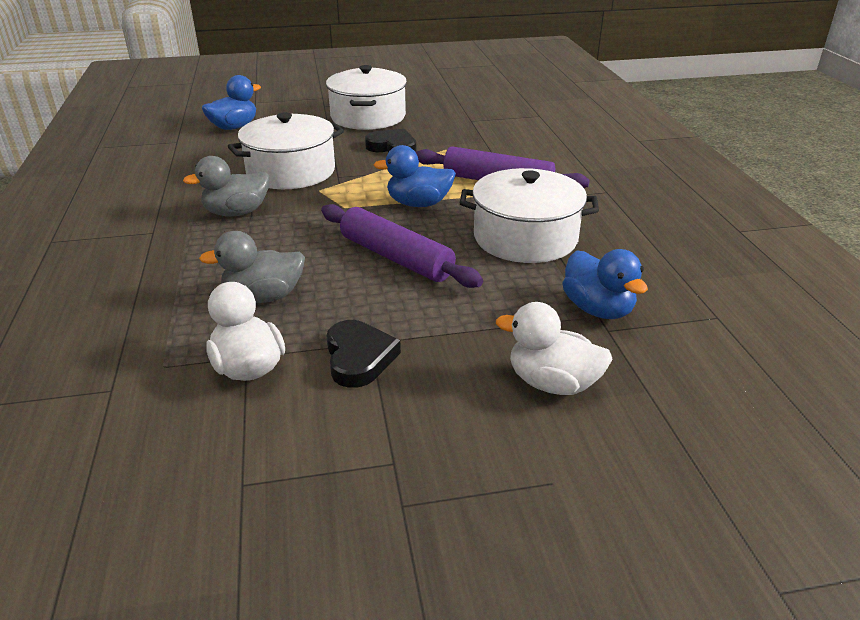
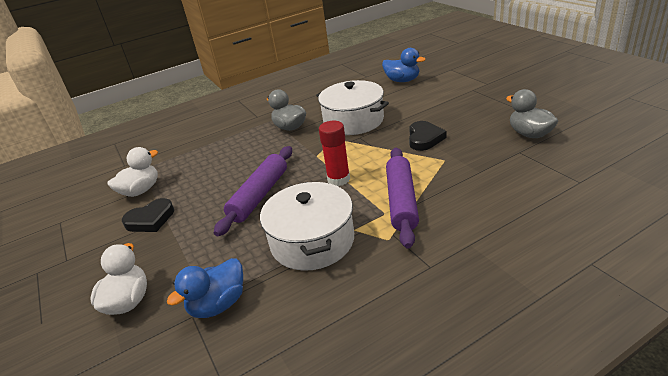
camera: 75 degrees right, 0 degrees up
grey duck [199,231,305,303] -> grey duck moved to [506,89,558,138]
white pot [326,65,407,130] -> none
blue duck [374,145,456,207] -> red glue stick [319,121,350,186]

